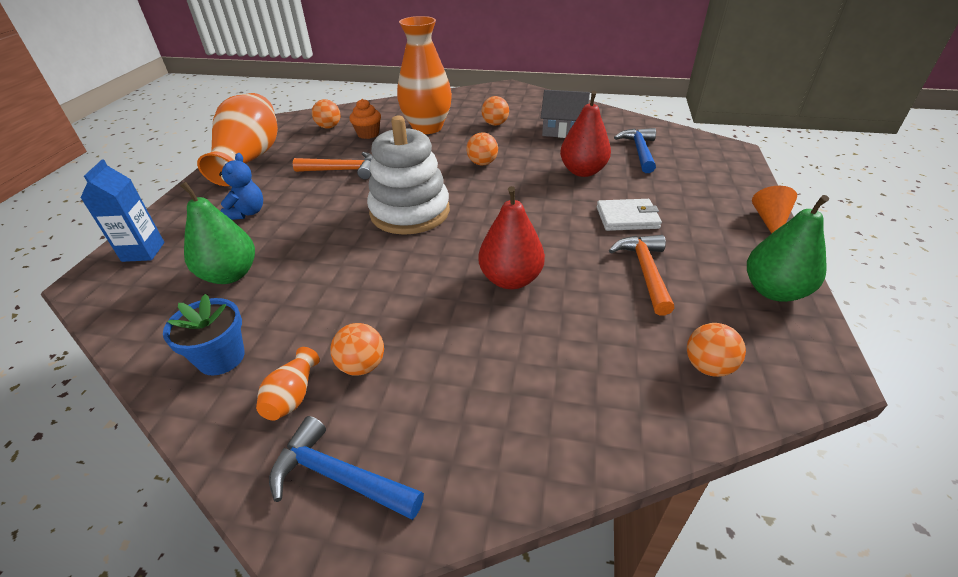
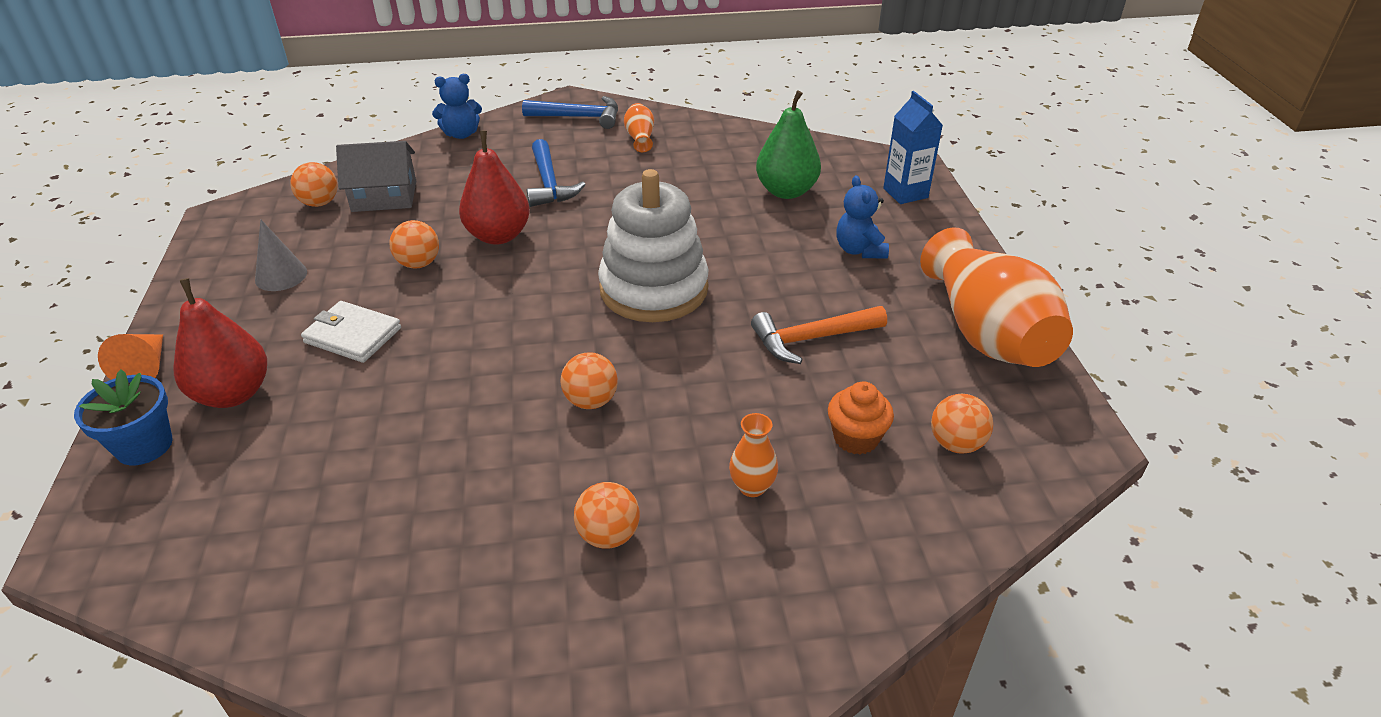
camera: 160 degrees right, 0 degrees up
blue flower pot [163,294,245,375] -> blue flower pot moved to [74,369,173,465]
orange ball [330,323,384,376] -> orange ball moved to [389,220,439,269]
orange vase [397,16,452,134] -> orange vase [729,413,778,497], size x0.41
grey house [541,90,590,138] -> grey house moved to [336,141,416,212]
red pear [560,91,611,177] -> red pear moved to [173,278,267,408]
white wallet [597,199,662,231] -> white wallet turned 45 degrees clockwise [301,301,401,363]
orange hammer [609,235,674,315] -> none
blue hammer [614,128,656,173] -> blue hammer moved to [527,139,586,207]
green pear [747,195,829,302] -> none
none -> grey cone [255,219,307,291]
none -> blue teddy bear [432,74,482,139]

